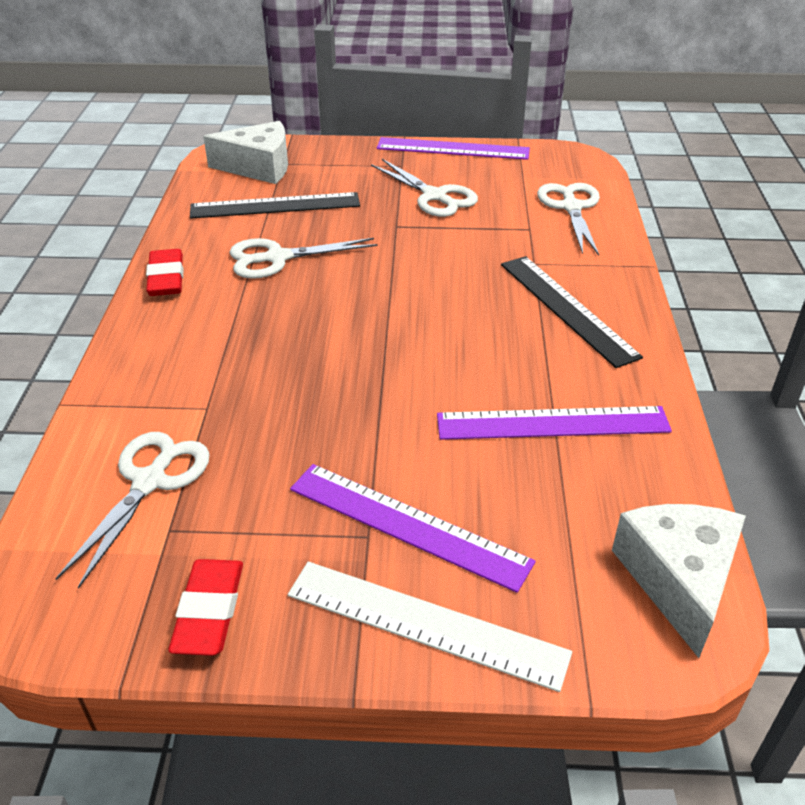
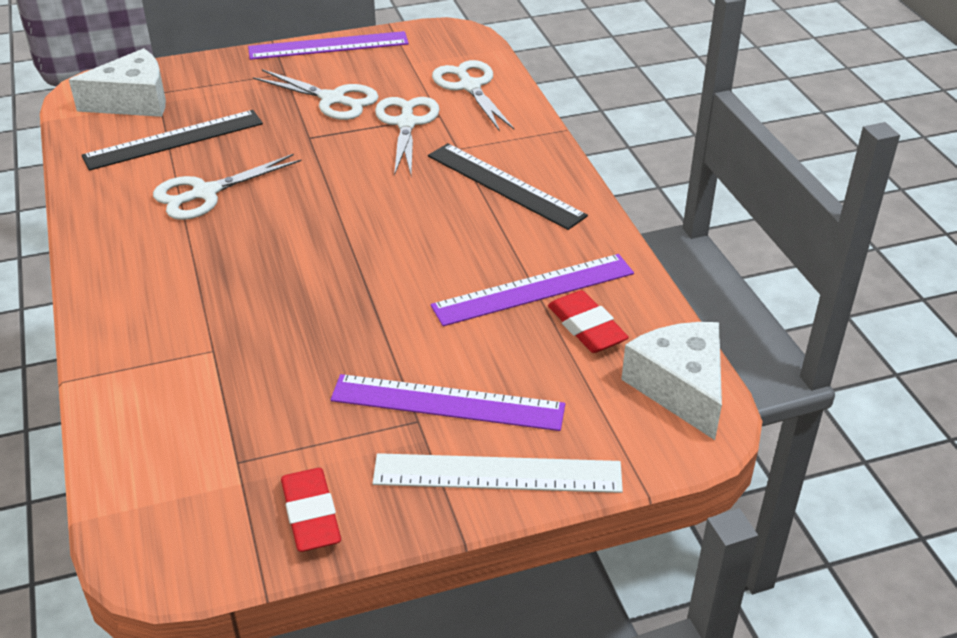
camera: 20 degrees left, 0 degrees up
white scissors [55,432,210,589] -> white scissors moved to [375,97,440,176]
red eraser [146,249,183,296] -> red eraser moved to [548,290,629,353]

